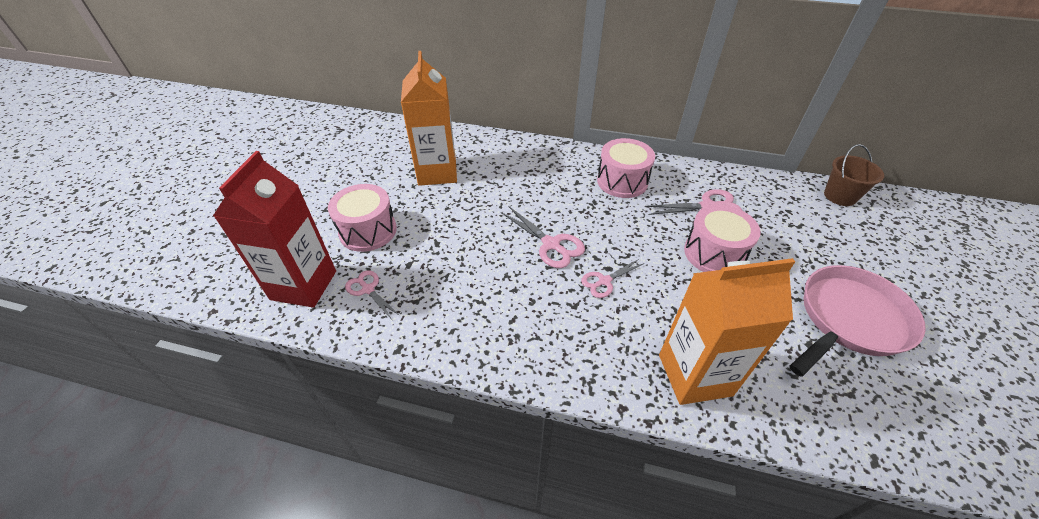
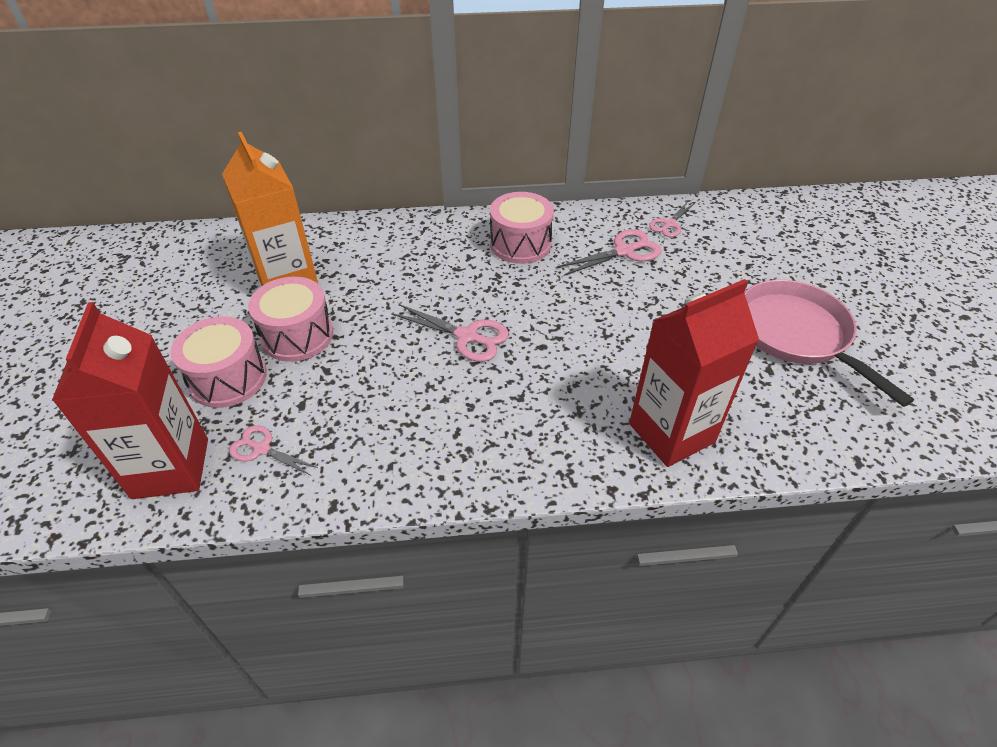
camera: 20 degrees left, 0 degrees up
pink scissors [581,259,645,298] -> pink scissors moved to [649,203,695,237]
orange carton [659,258,795,405] -> red carton [629,279,759,467]
pink drum [684,205,761,272] -> pink drum moved to [248,277,333,362]
pink pan [789,265,926,377] -> pink pan turned 60 degrees counterclockwise [744,280,914,407]
brown bucket [824,144,884,206] -> none

